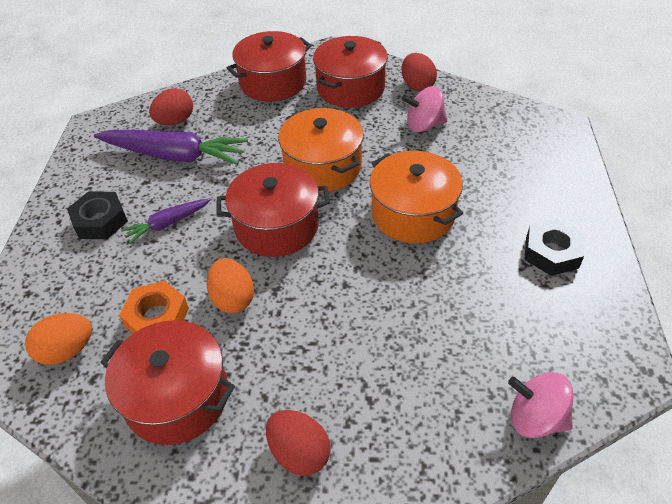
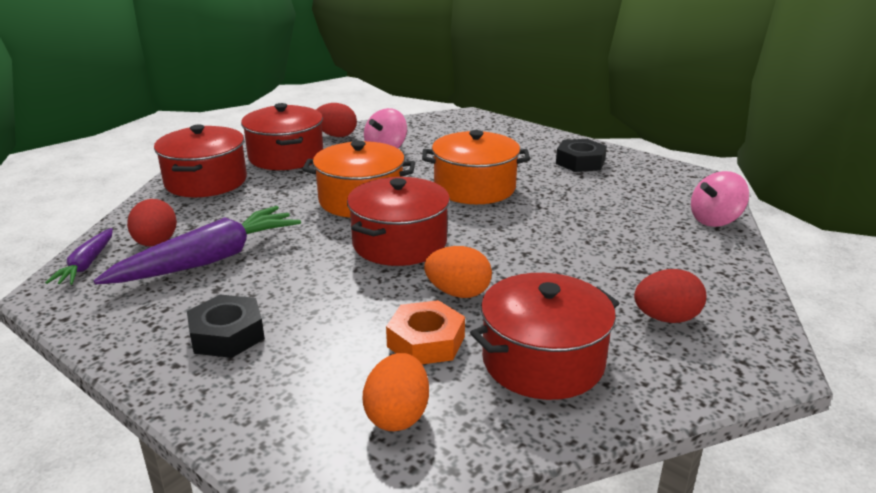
camera: 55 degrees left, 20 degrees down
purple carrot [121,198,211,244] -> purple carrot moved to [45,228,113,285]

